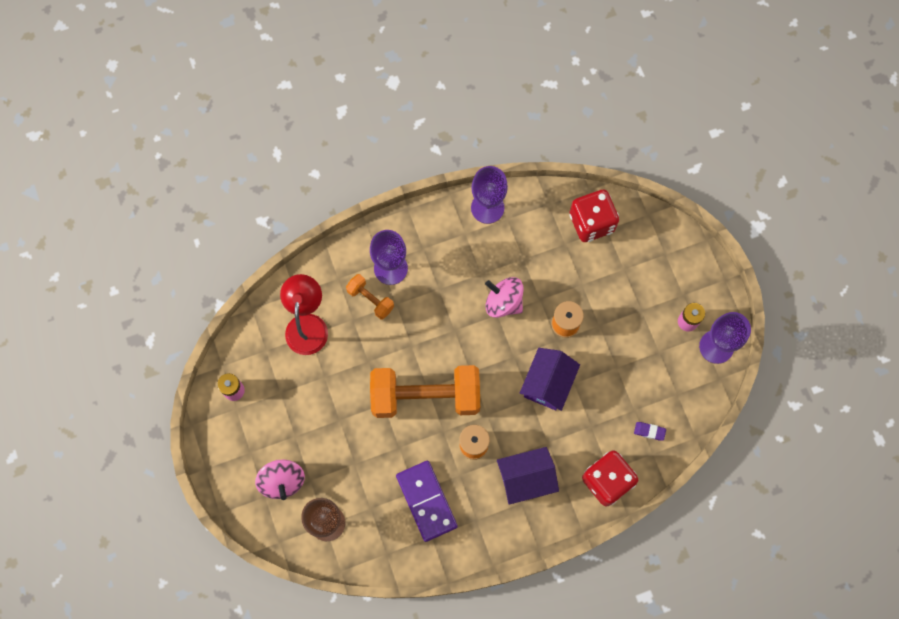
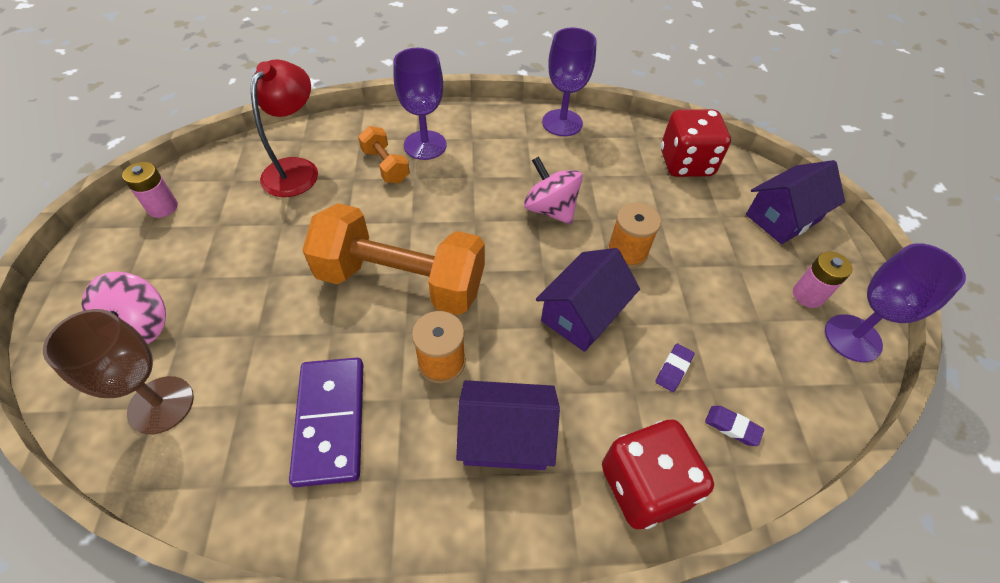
camera: 15 degrees right, 20 degrees down
none -> purple eraser [655,344,695,392]
none -> purple house [746,160,845,244]

